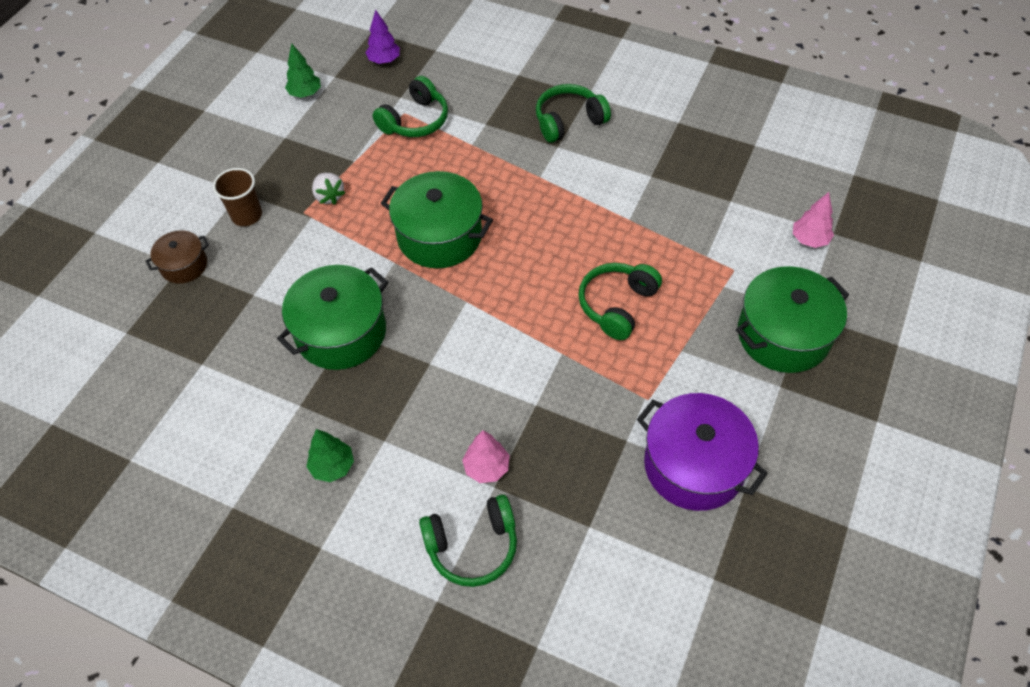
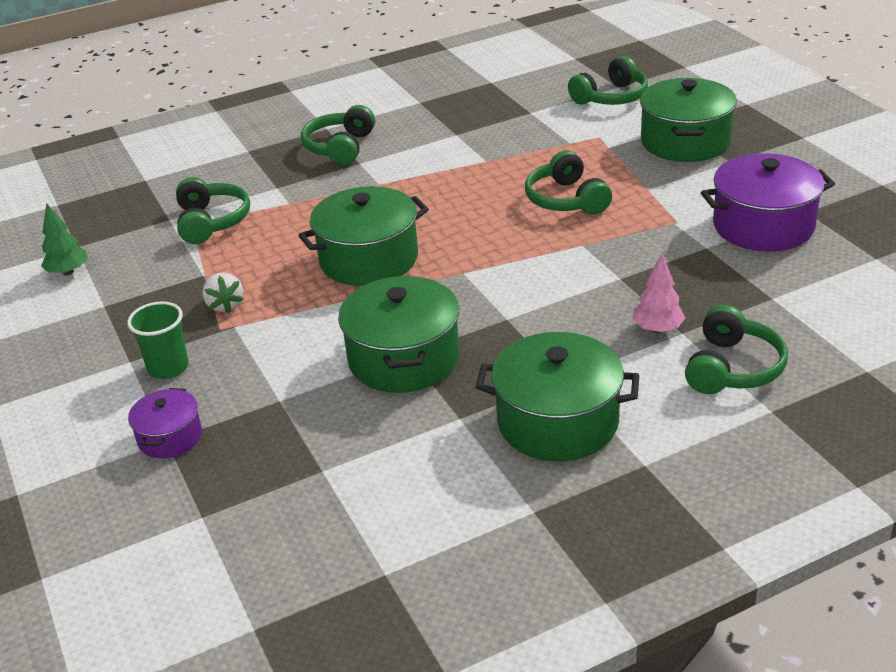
camera: 50 degrees left, 20 degrees down
brown pot [146,230,209,284] -> purple pot [128,388,202,458]
brown cup [213,168,262,226] -> green cup [127,301,189,379]
green tree [306,429,354,482] -> green pot [476,332,639,461]
white strawberry [312,173,345,205] -> white strawberry turned 60 degrees clockwise [202,272,244,313]
purple tree [365,10,400,64] -> none
pink tree [793,192,834,248] -> green headphones [568,56,648,105]

